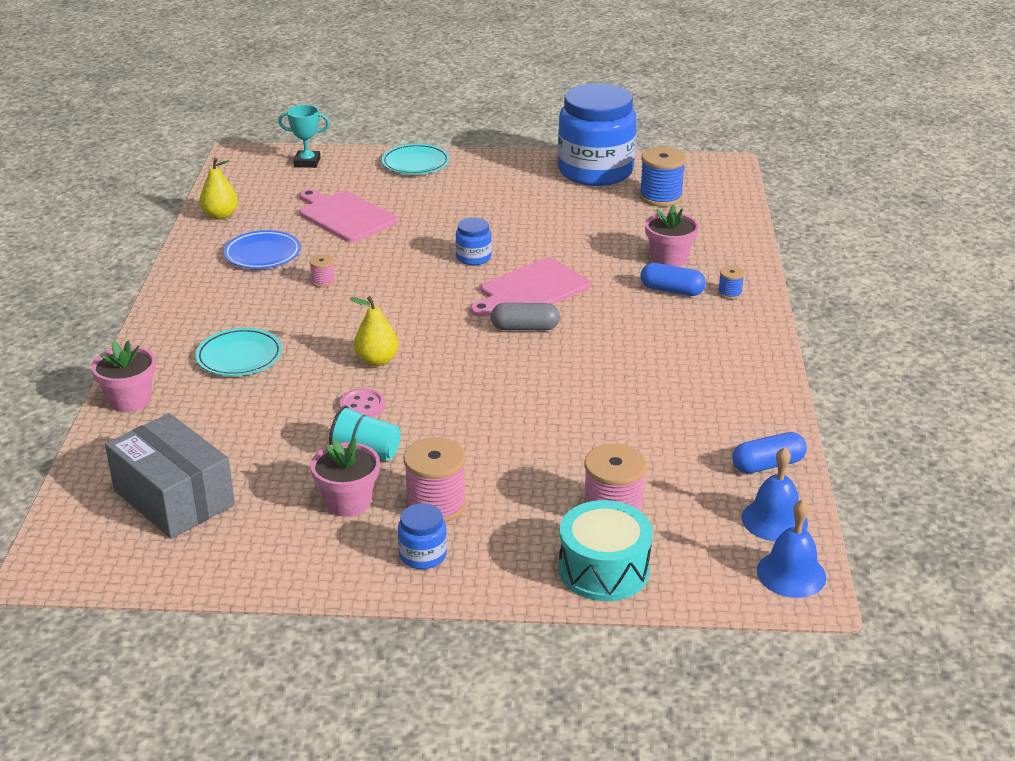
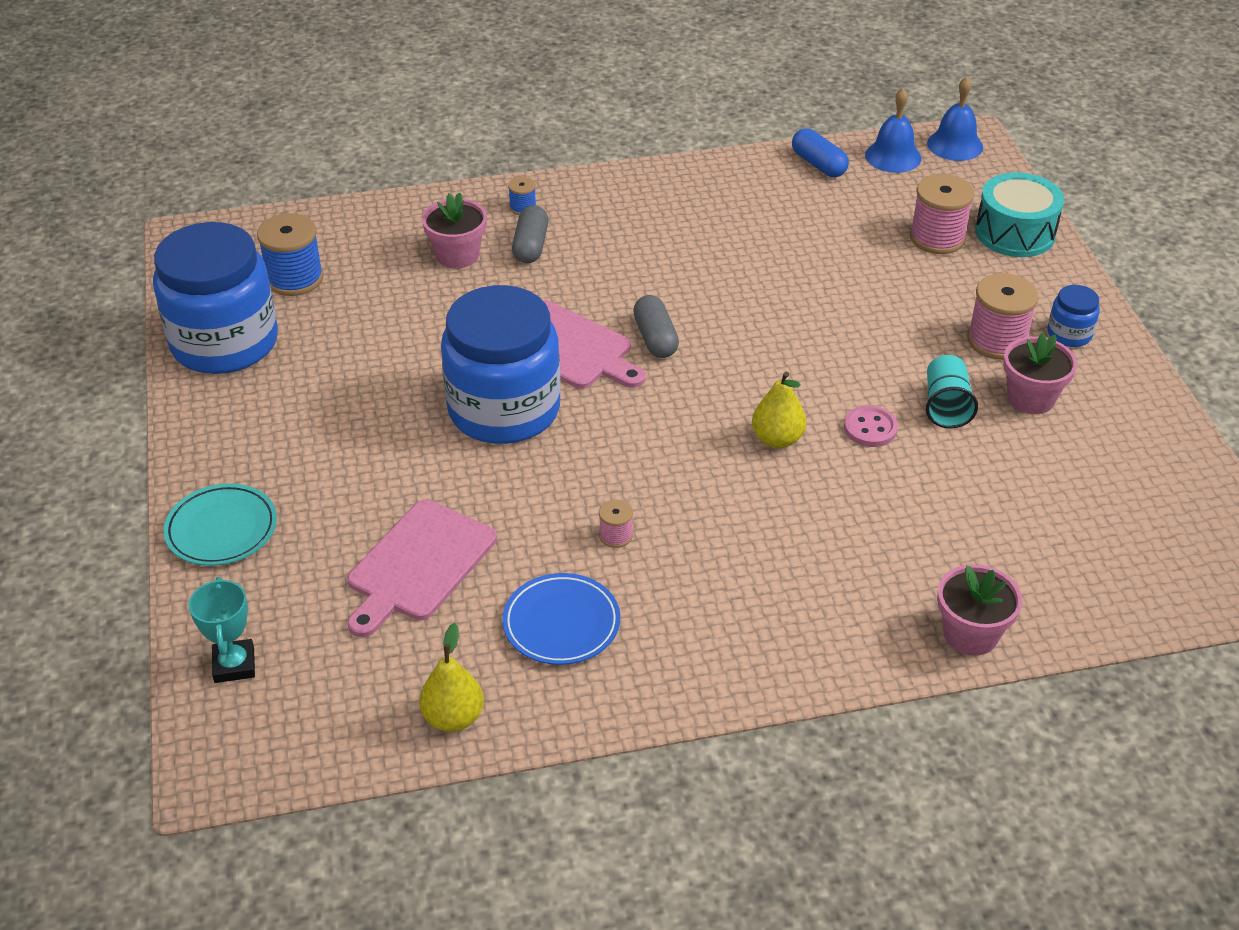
camera: 105 degrees left, 10 degrees up
grey box [105,413,235,539] -> none
turquoise plate [195,328,282,376] -> none
blue jar [456,218,492,265] -> blue jar [441,285,561,444], size x2.38
blue capsule [640,263,706,296] -> grey capsule [512,205,548,263]

